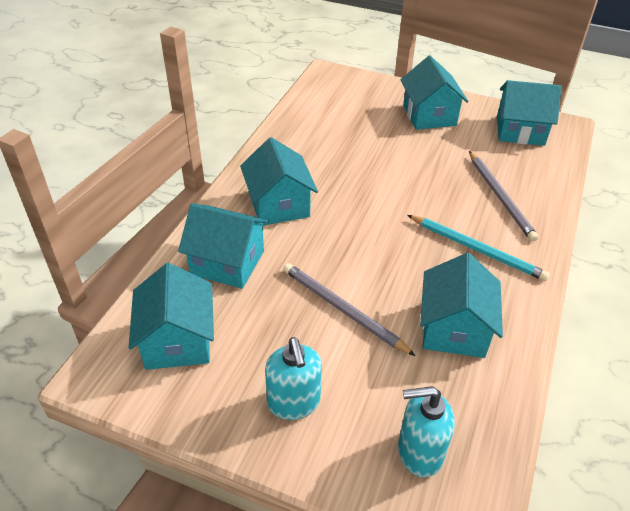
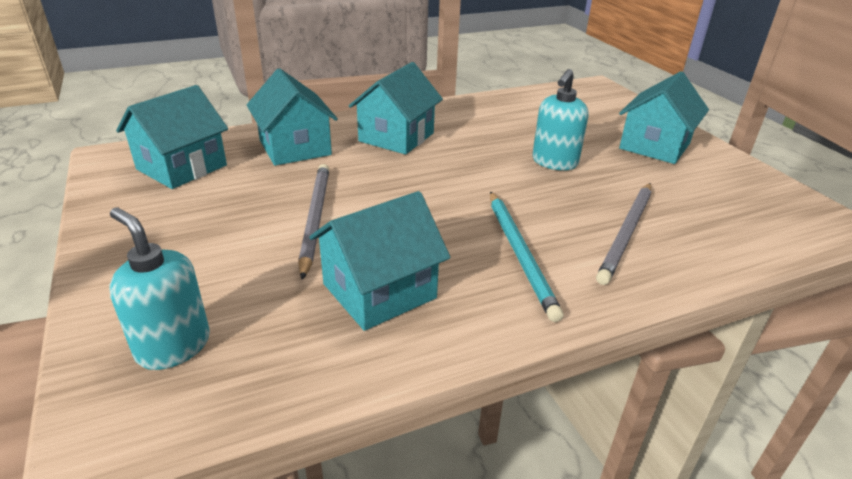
camera: 45 degrees right, 10 degrees down
turquoise soap dispenser [265,337,322,420] -> turquoise soap dispenser moved to [532,69,588,171]
turquoise house [497,80,562,146] -> none

